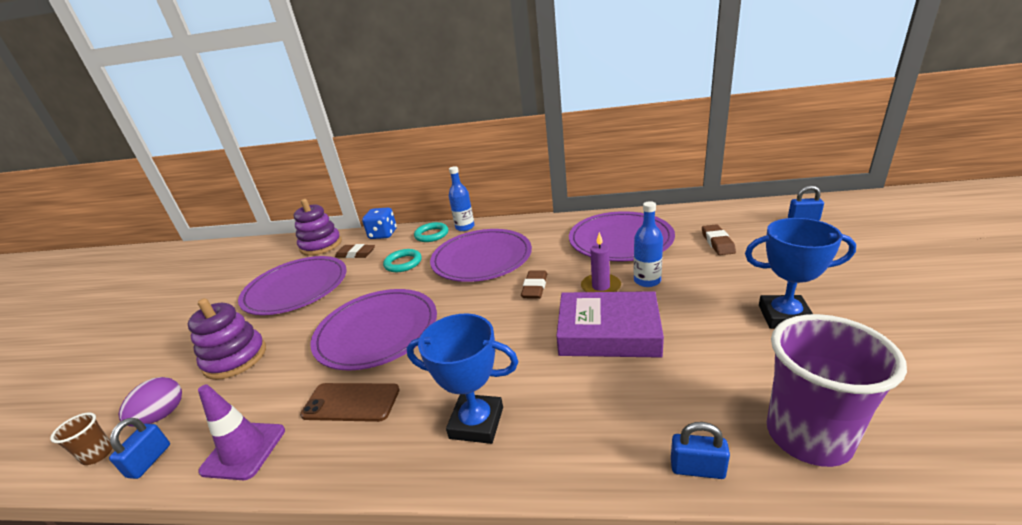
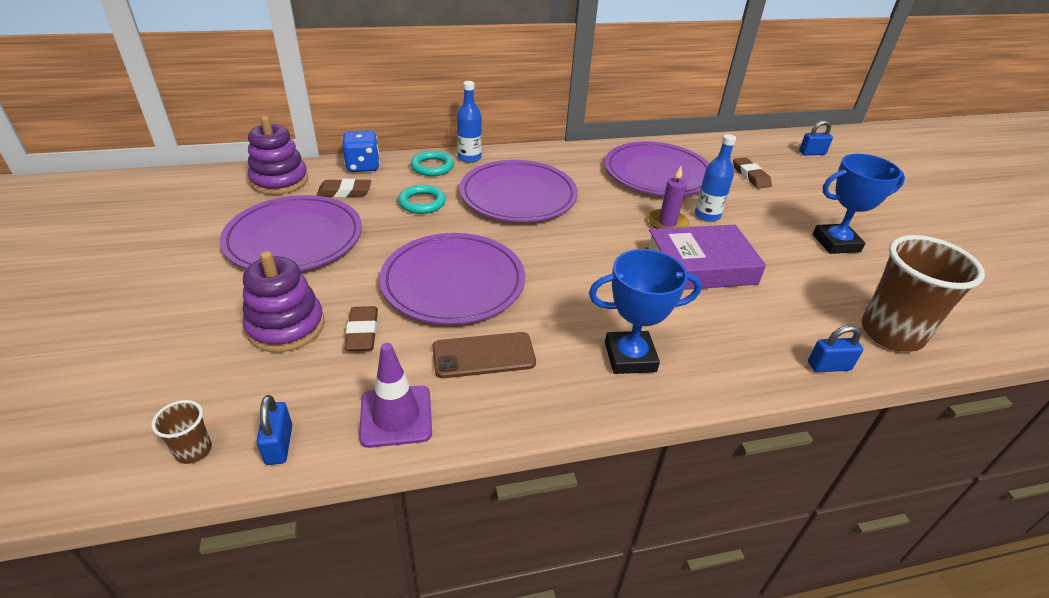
camera: 25 degrees left, 10 degrees up
purple egg [119,377,182,427] -> none
brown eraser [521,270,547,299] -> brown eraser moved to [345,306,378,351]
purple cup [767,314,907,467] -> brown cup [861,235,985,352]

